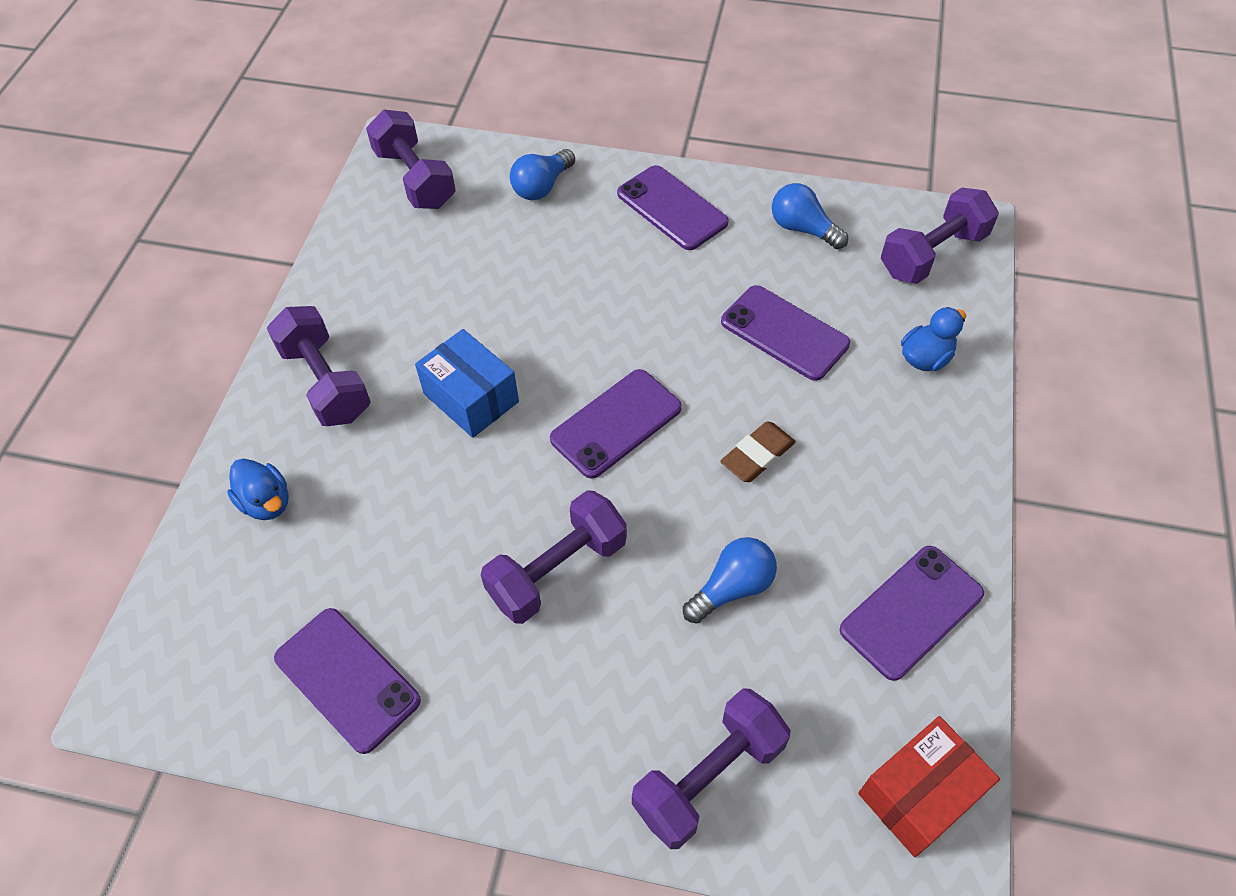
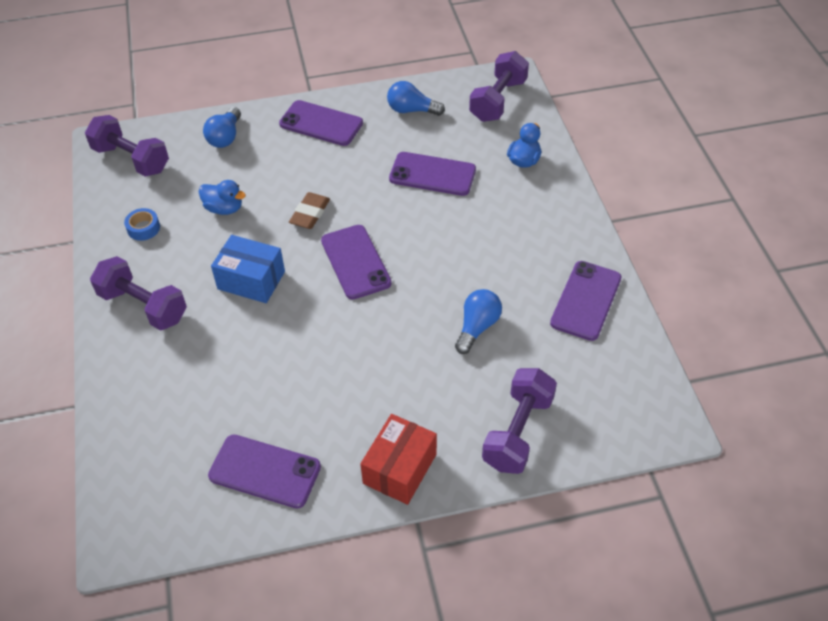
camera: 25 degrees left, 5 degrees down
blue duck [227,458,288,520] -> blue duck moved to [199,180,246,215]
purple dumbbell [481,490,627,624] -> none
purple phone [550,369,682,479] -> purple phone turned 45 degrees counterclockwise [321,225,392,299]
brown eraser [720,421,796,482] -> brown eraser moved to [289,192,330,229]
red box [858,716,1000,857] -> red box moved to [360,414,437,505]
none -> blue tape [124,208,160,241]

